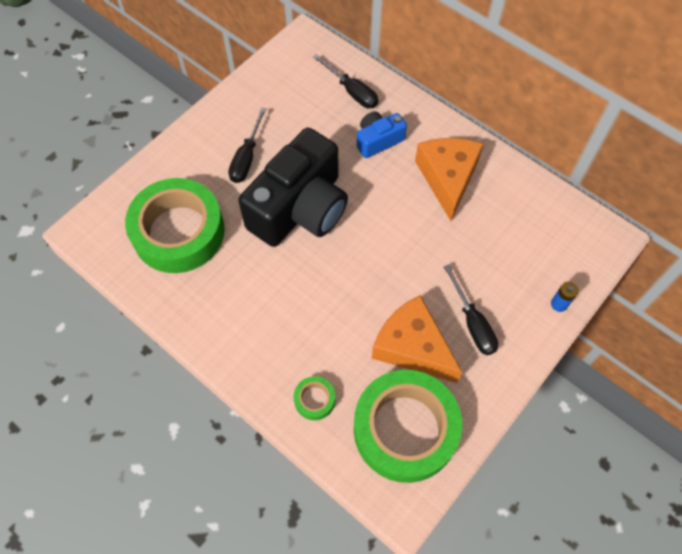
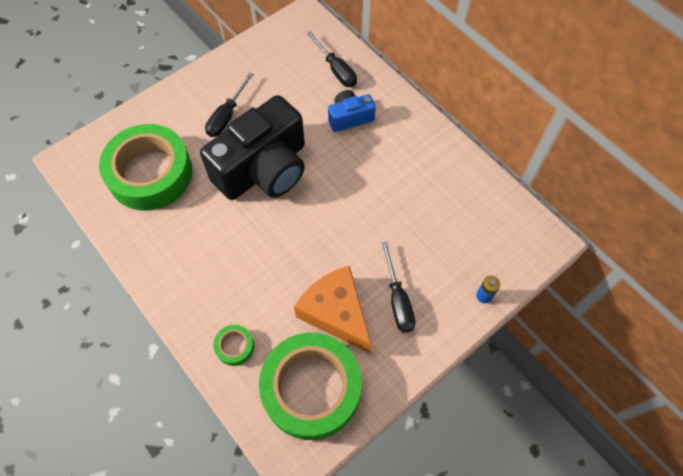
camera: 10 degrees right, 0 degrees up
orange cheese [415,138,484,221] -> none

